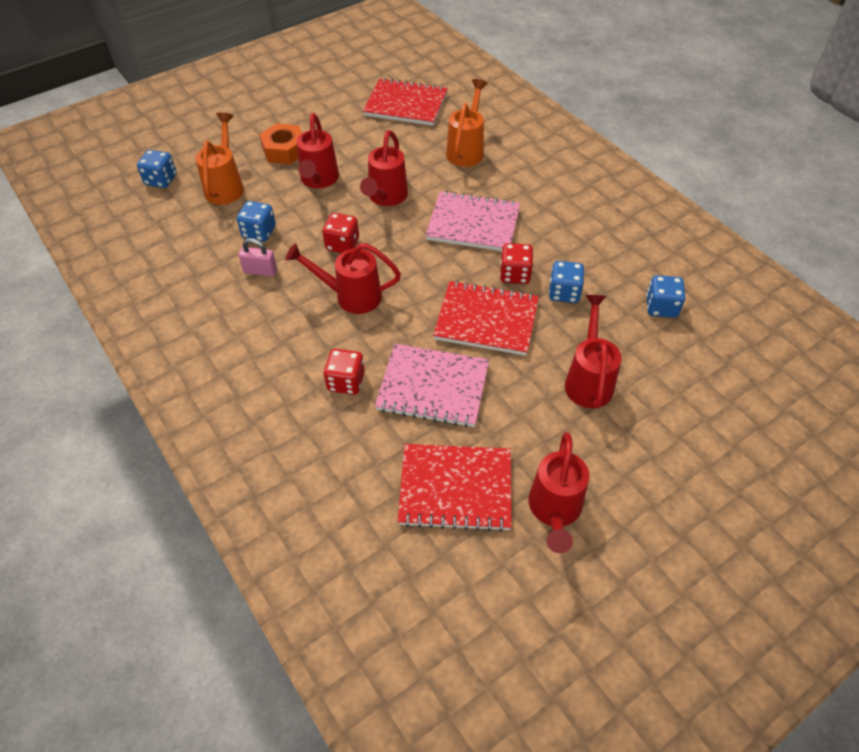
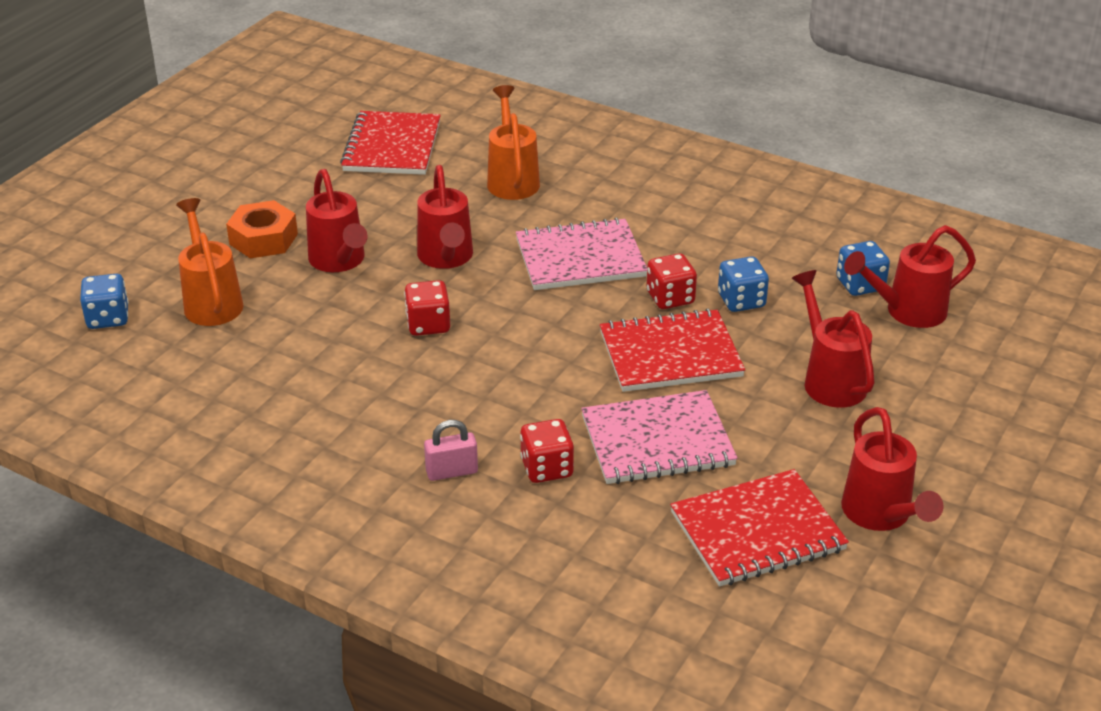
camera: 25 degrees left, 15 degrees down
blue dice [237,201,276,242] -> none
pink padlock [238,238,277,277] -> pink padlock moved to [424,420,478,481]
red watering can [286,243,401,314] -> red watering can moved to [844,225,976,328]
red notebook [363,78,448,126] -> red notebook turned 75 degrees counterclockwise [340,111,441,175]

